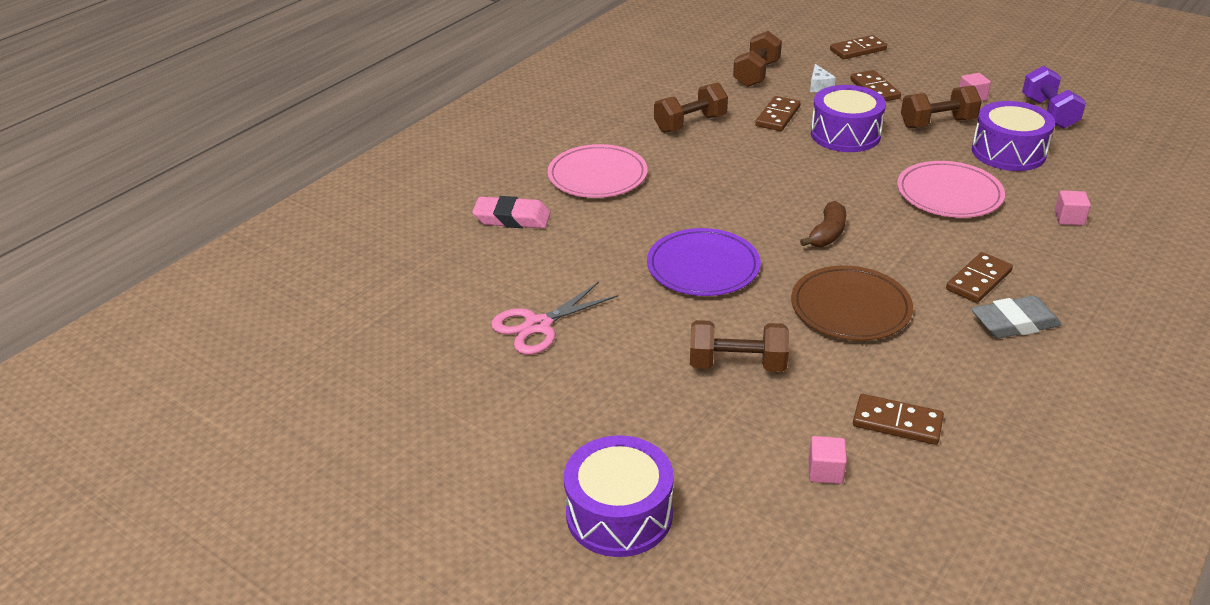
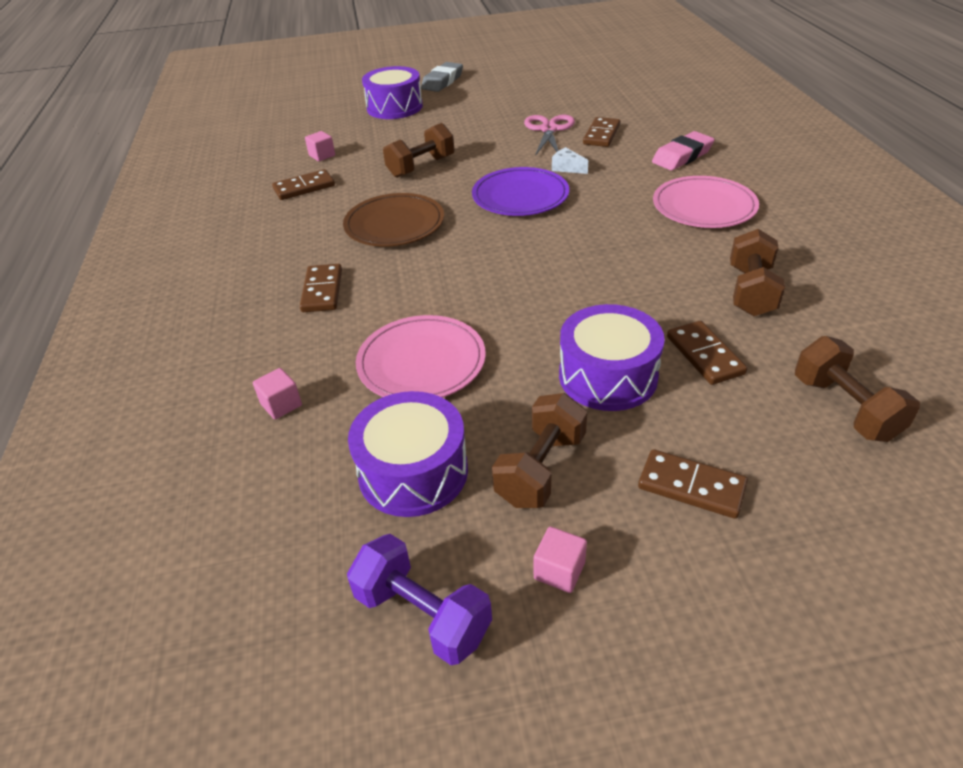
camera: 135 degrees right, 5 degrees up
brown banana [800,201,846,247] -> none
white cheese [810,64,836,92] -> white cheese moved to [552,147,588,174]
brown domino [830,35,887,59] -> brown domino moved to [583,117,620,147]
grey eraser [971,296,1061,338] -> grey eraser moved to [421,62,463,92]

